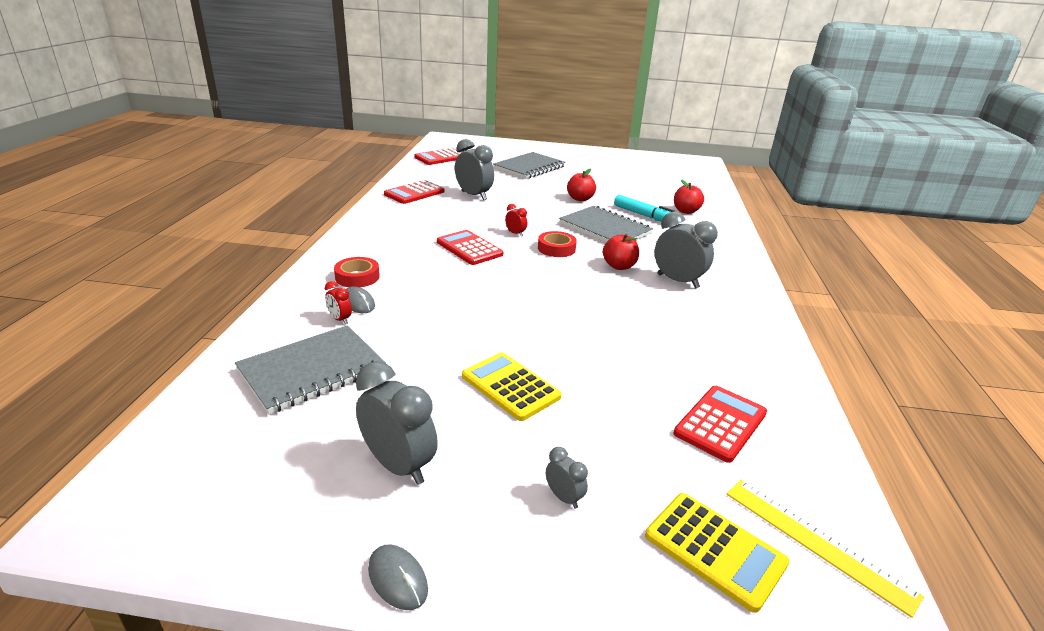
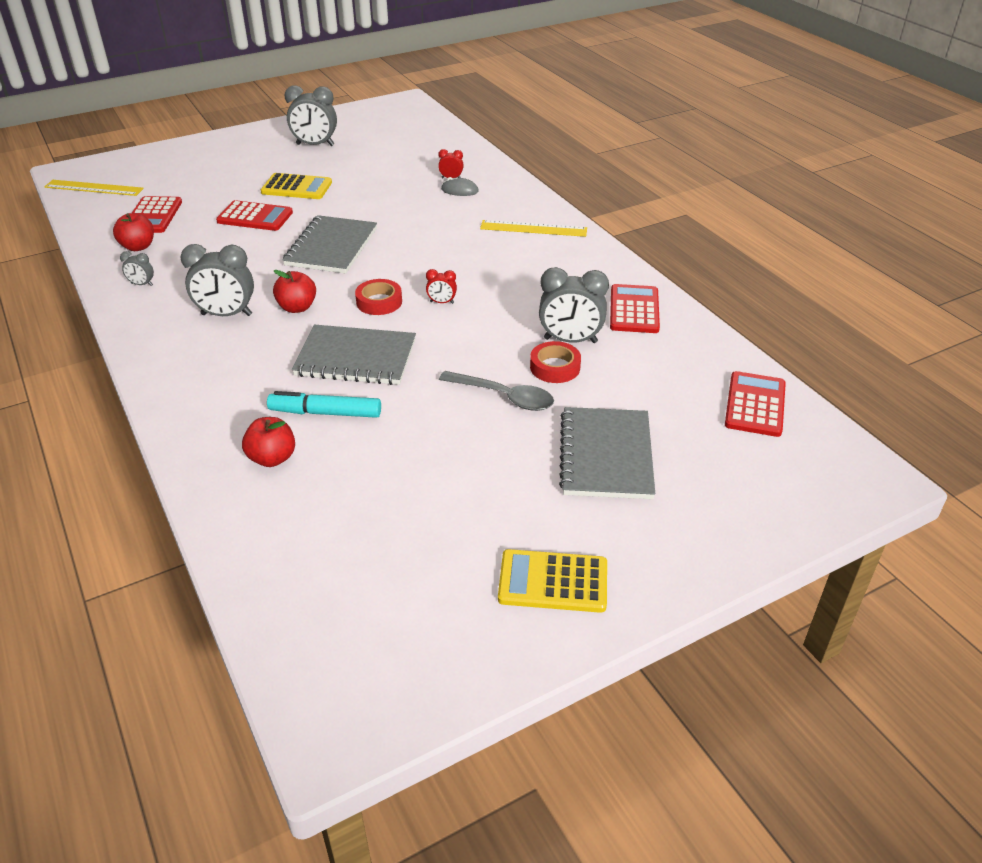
camera: 145 degrees right, 10 degrees up
grey notebook [235,325,386,414] -> grey notebook moved to [282,215,377,273]
red tape [334,257,380,287] -> red tape moved to [530,341,581,383]
grey mouse [368,544,428,610] -> none
red calculator [437,230,503,265] -> red calculator moved to [216,200,293,231]
grey clock [546,447,588,509] -> grey clock moved to [120,251,154,286]
red apple [567,169,596,201] -> red apple moved to [113,213,154,251]
yellow calculator [645,493,789,613] -> yellow calculator moved to [498,549,607,613]
none -> grey spoon [439,371,554,411]
none -> yellow ruler [480,220,587,237]

